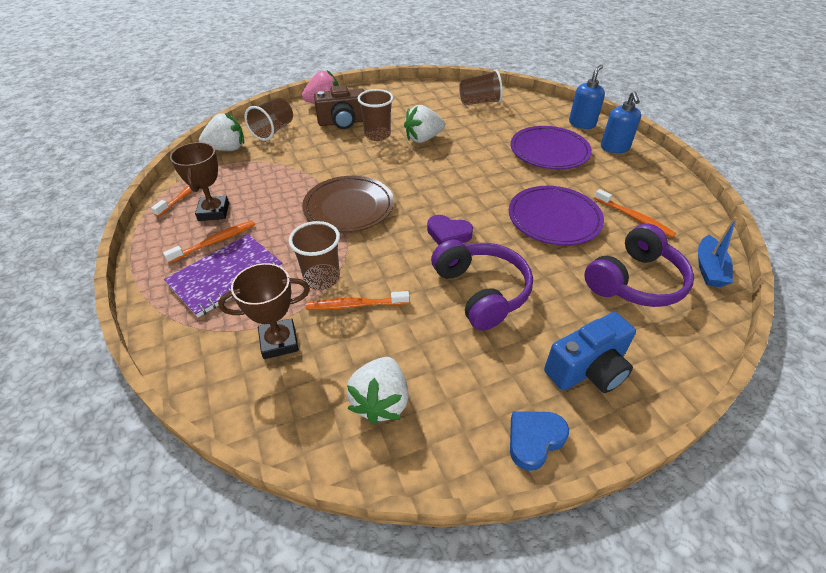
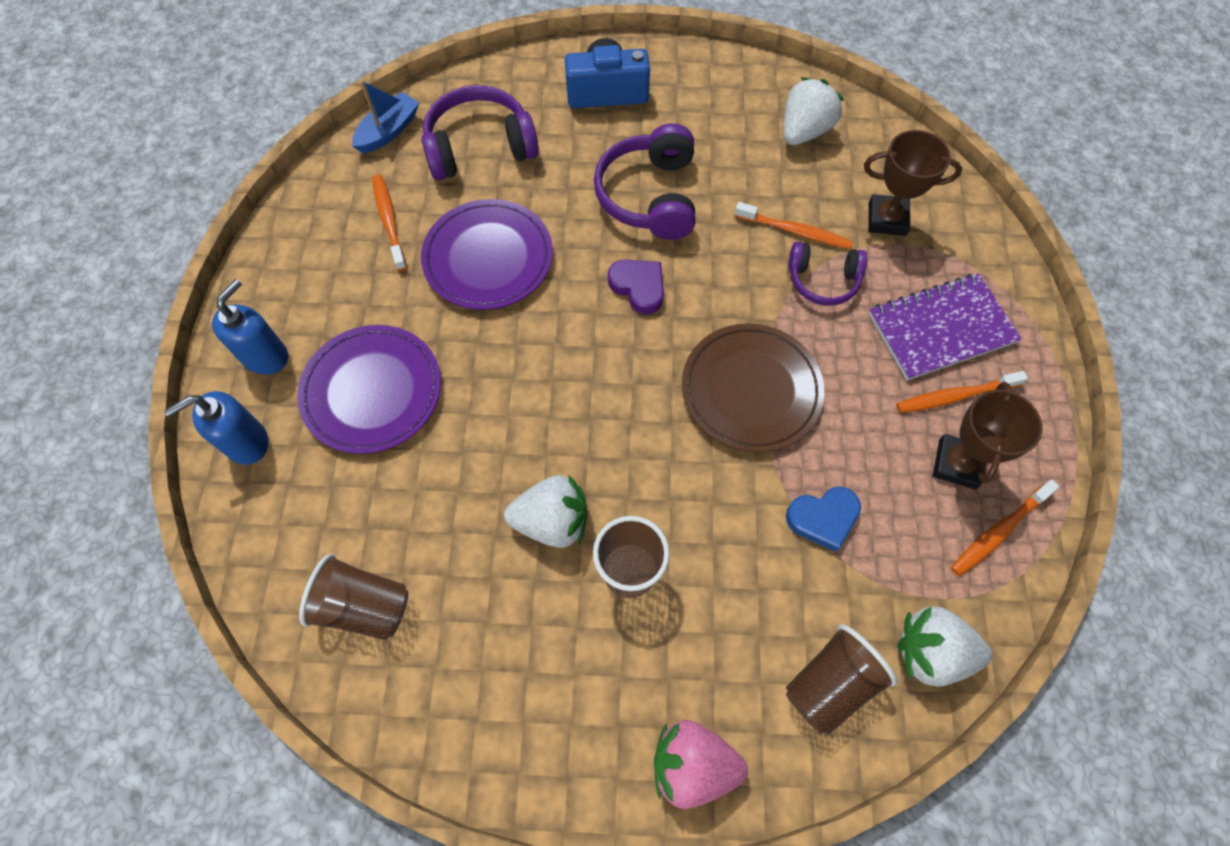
camera: 155 degrees left, 20 degrees up
brown cup [289,221,340,290] -> purple headphones [788,242,867,306]
brown camera [314,85,364,129] -> none
blue heart [510,411,569,471] -> blue heart moved to [786,487,861,552]

